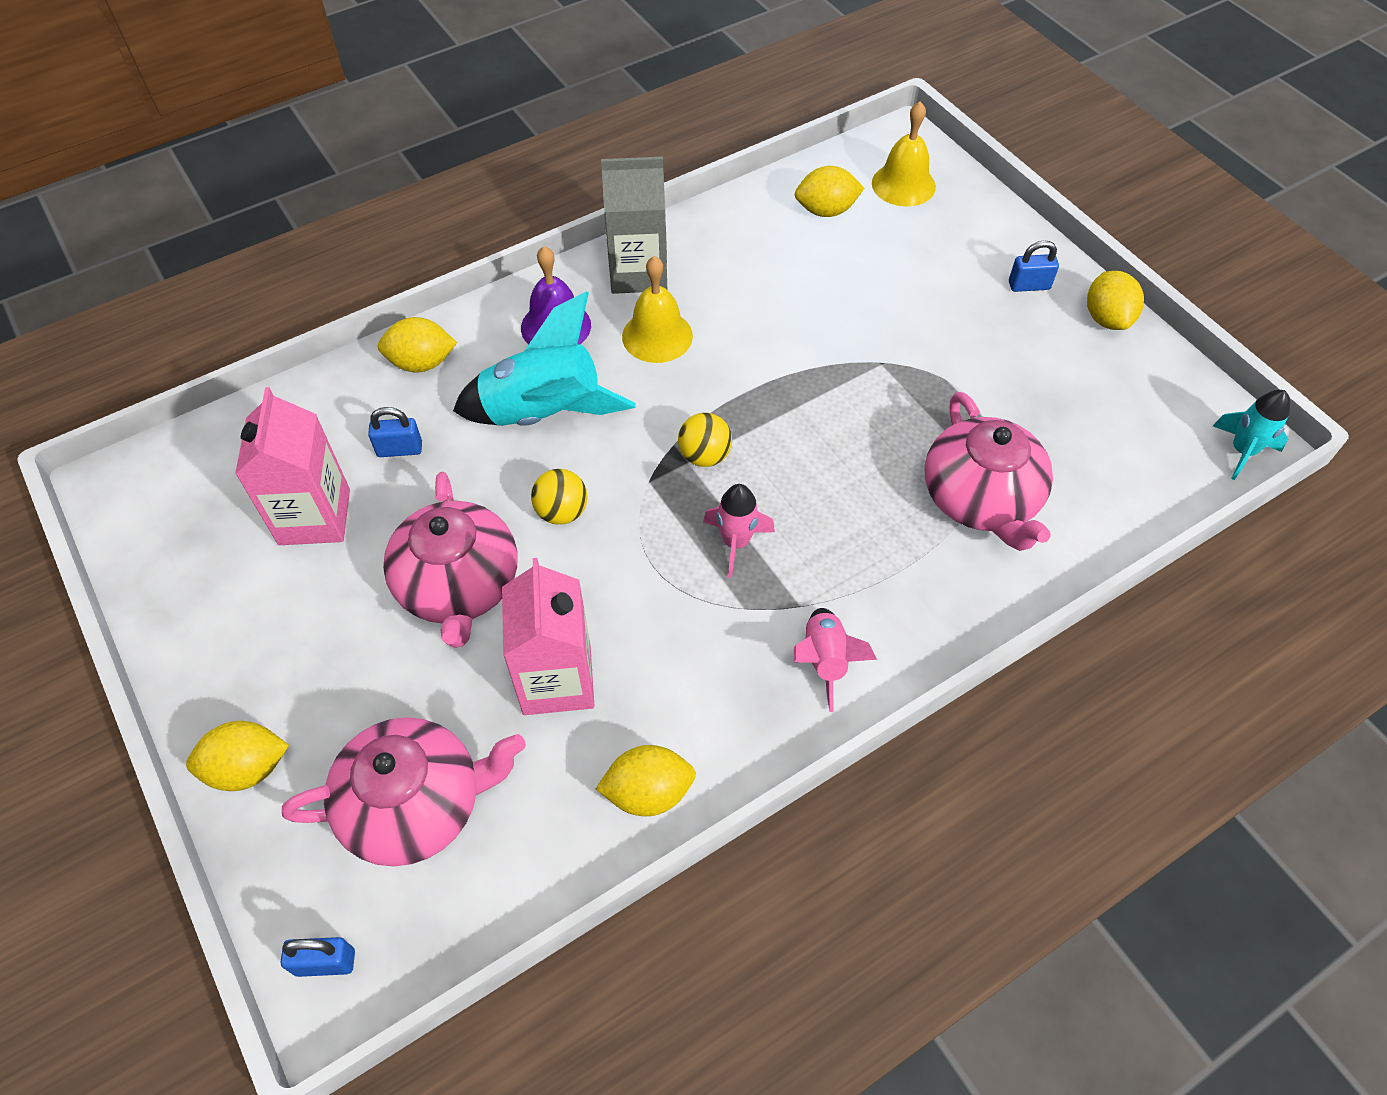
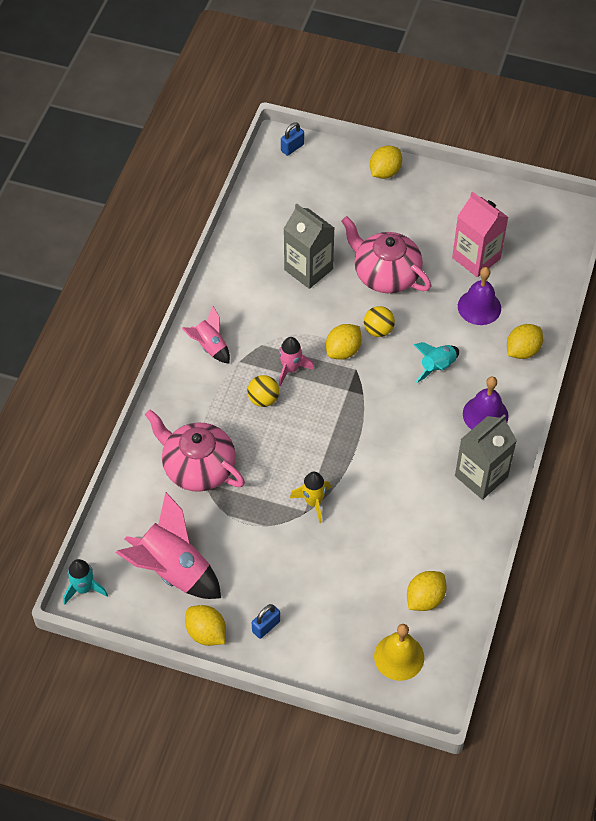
camera: 140 degrees right, 0 degrees up
pink teapot [282,717,526,866] -> none
blue padlock [368,407,422,457] -> purple bell [458,267,501,325]
turquoise rocket [453,291,636,426] -> turquoise rocket [414,342,459,383], size x0.55
pink carton [502,558,594,715] -> grey carton [284,203,334,289]
yellow lemon [596,745,696,816] -> yellow lemon moved to [326,324,362,360]
yellow bell [622,256,693,363] -> none
yellow ball [678,413,732,467] -> yellow ball moved to [247,375,279,407]
none -> pink rocket [115,492,221,599]
none -> yellow rocket [290,472,331,523]

